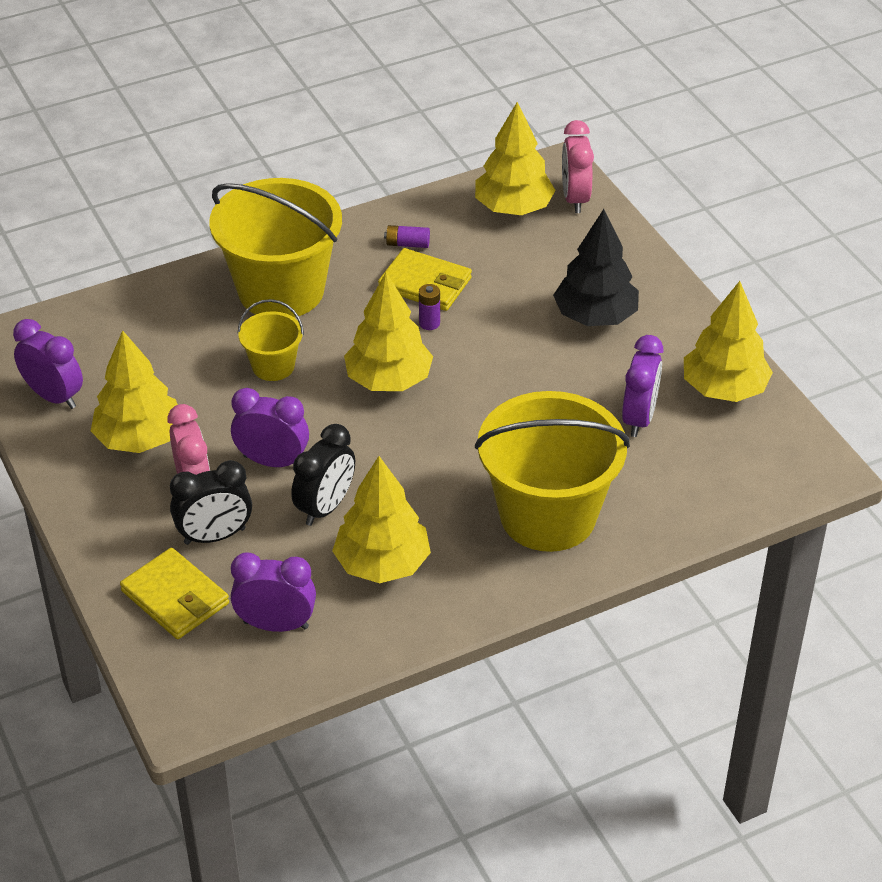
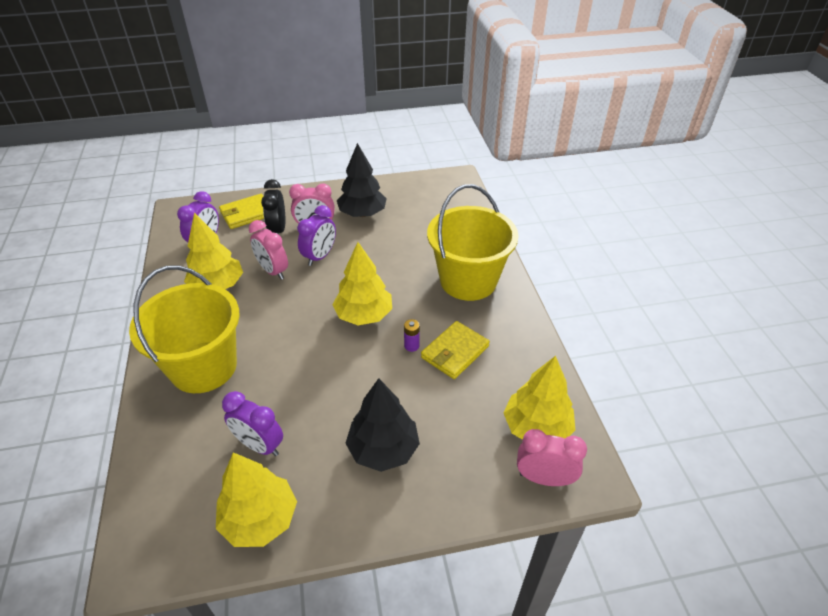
camera: 105 degrees right, 0 degrees up
purple clock [13,319,83,409] -> none
yellow tree [91,330,178,453] -> black tree [337,143,387,217]
yellow bucket [238,299,304,381] -> none
black clock [291,424,355,526] -> pink clock [249,220,288,280]
purple battery [384,225,430,248] -> none

